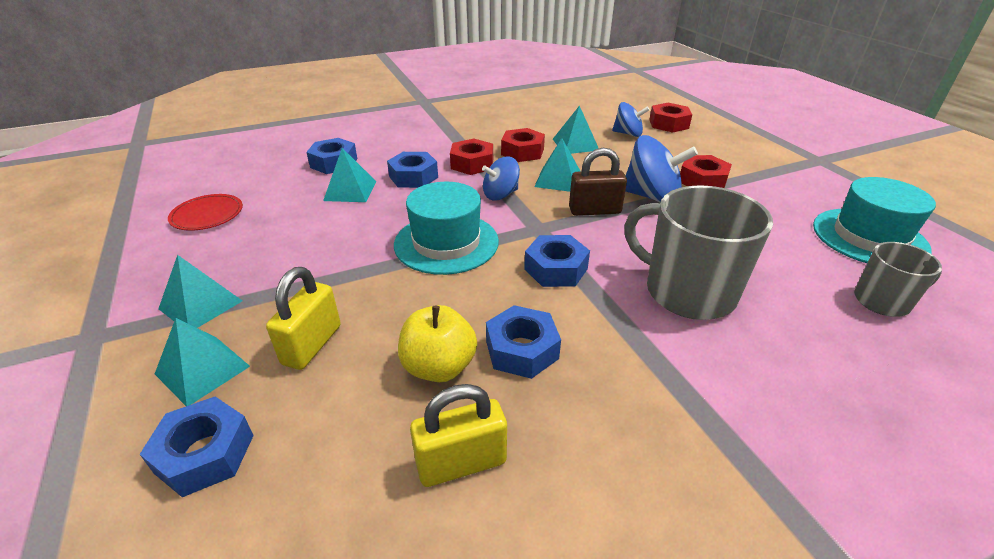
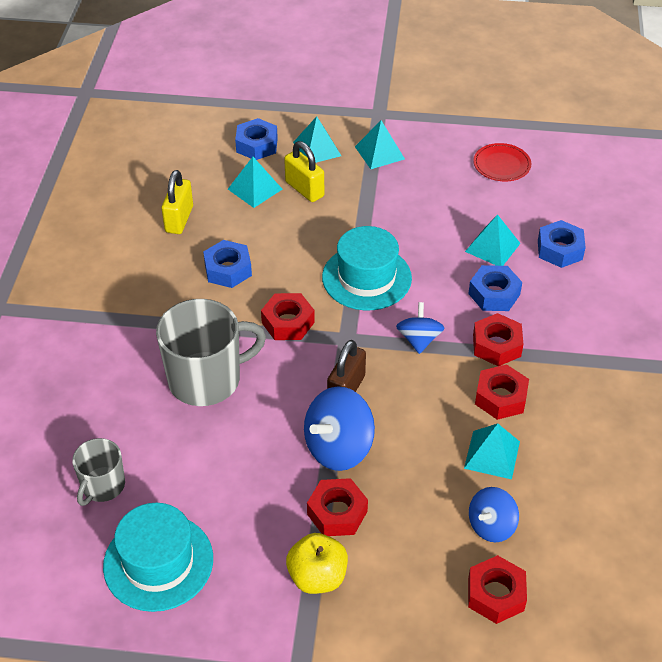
camera: 120 degrees right, 10 degrees up
yellow apple [398,305,477,382] -> yellow apple moved to [286,533,348,594]
blue nut [524,235,590,287] -> red nut [261,293,315,340]
turquoise pyramid [534,138,581,192] -> turquoise pyramid moved to [228,157,282,208]

